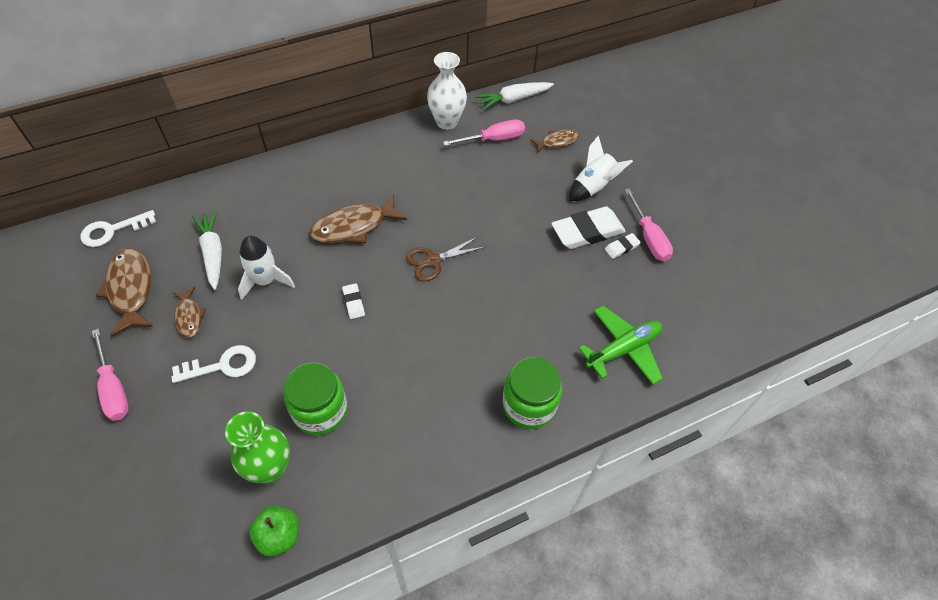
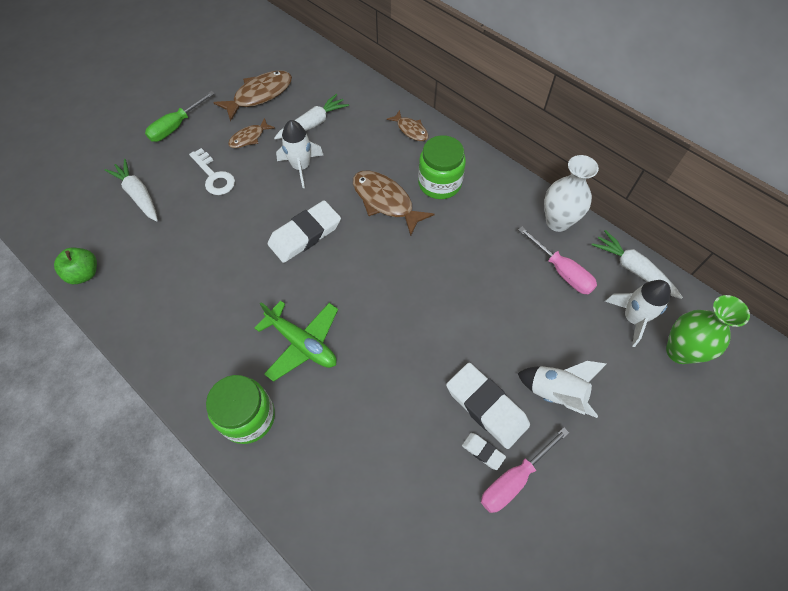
camera: 70 degrees right, 5 degrees up
white key [80,210,156,247] -> none
pink screwdriver [92,329,129,421] -> green screwdriver [145,91,215,142]
green vase [225,411,290,483] -> green vase moved to [666,295,750,364]
green jar [284,362,348,435] -> green jar moved to [418,135,466,199]
white eraser [342,283,365,319] -> white eraser [268,200,341,263], size x2.14
brown scissors [406,236,485,282] -> none
brown fish [530,130,579,153] -> brown fish moved to [387,110,428,141]
green plane [579,306,663,385] -> green plane moved to [255,301,338,382]
none -> white carrot [105,159,158,221]
none -> white rocket [605,280,671,347]

